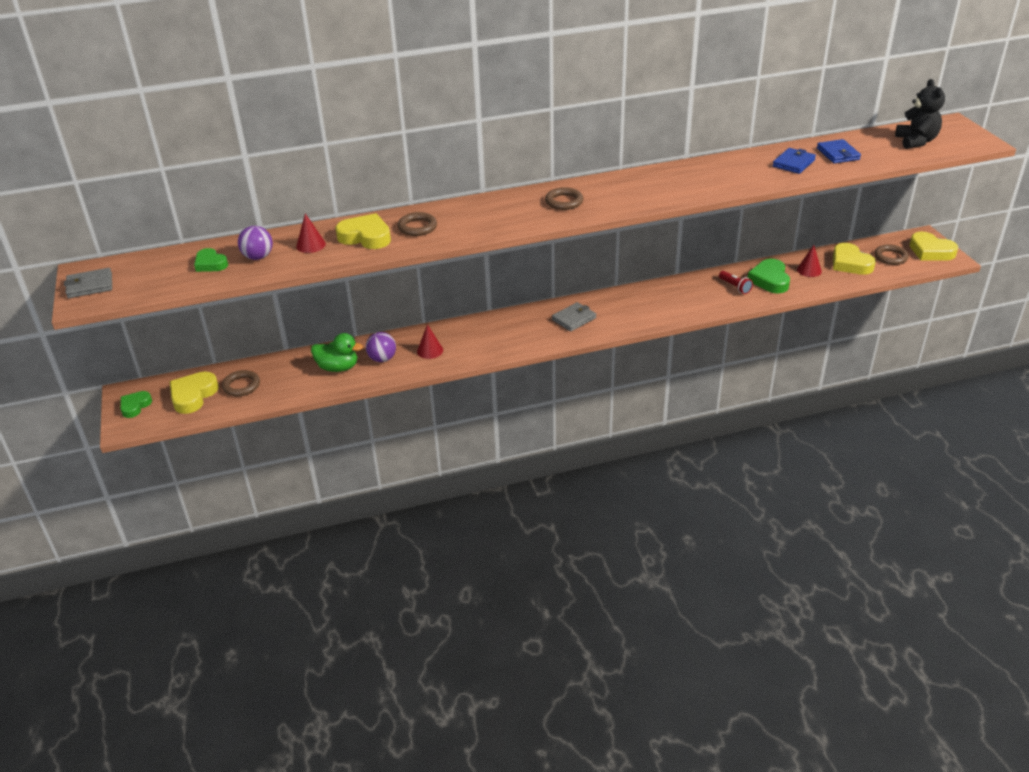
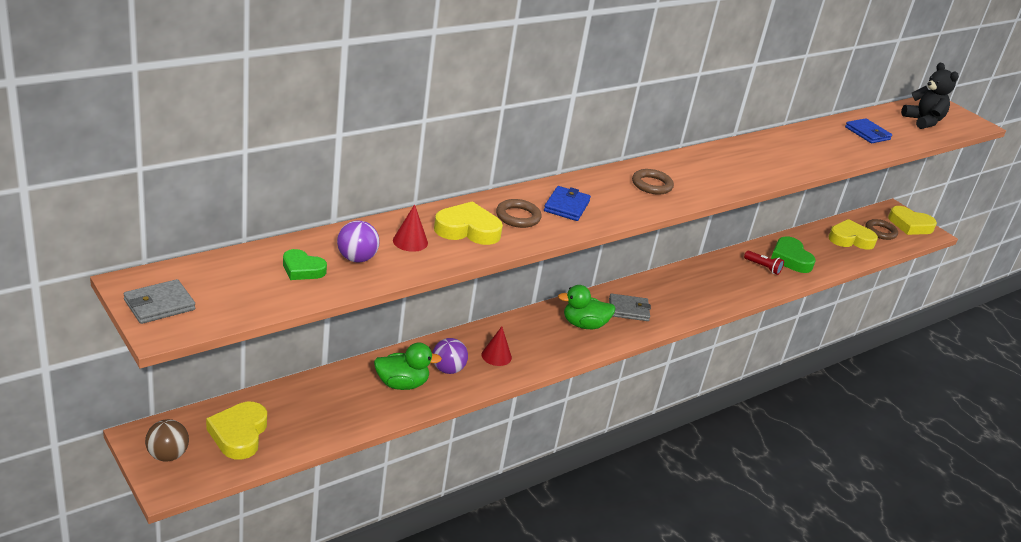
camera: 25 degrees left, 5 degrees down
green heart [120,391,152,418] -> brown ball [145,419,189,462]
brown ring [222,370,260,396] -> none
grey wallet [552,302,596,332] -> grey wallet turned 60 degrees clockwise [609,293,651,321]
blue wallet [772,148,816,174] -> blue wallet moved to [544,186,591,221]
red cone [797,245,822,277] -> none
yellow heart [833,243,876,275] -> yellow heart turned 135 degrees clockwise [828,219,878,250]
none -> green duck [558,285,616,329]

